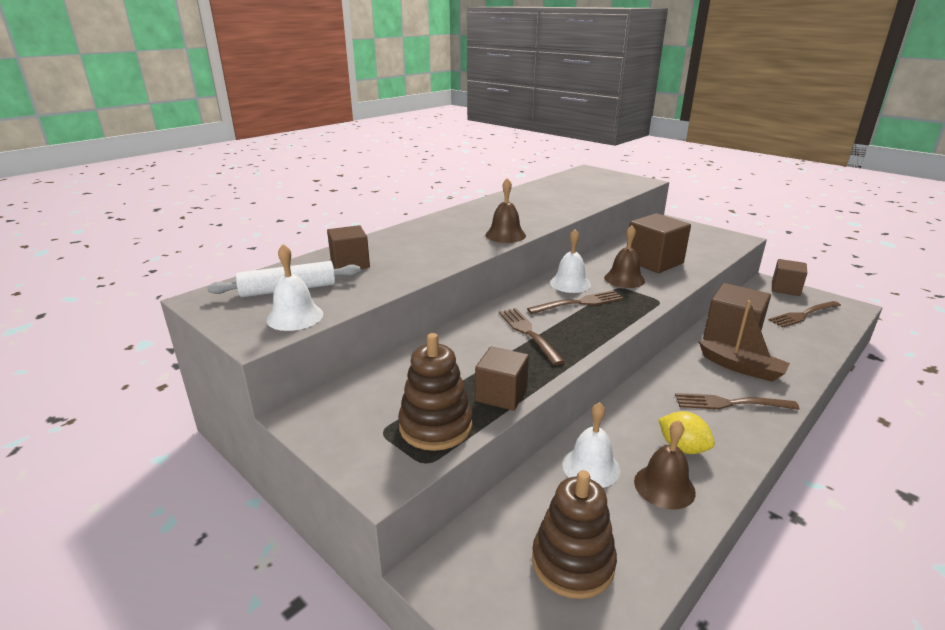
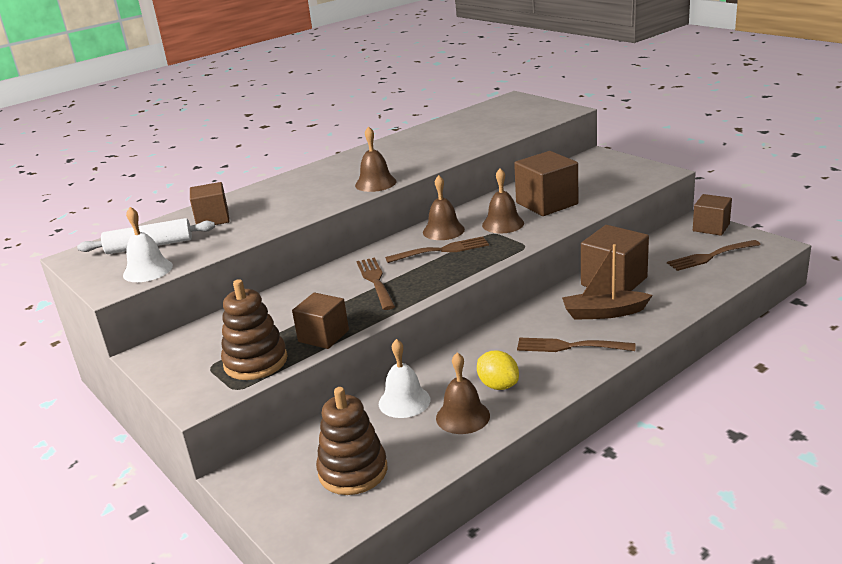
camera: 10 degrees right, 0 degrees up
white bell [550,229,591,293] -> brown bell [423,175,465,240]
brown boat [698,300,790,382] -> brown boat turned 135 degrees clockwise [562,244,653,320]

